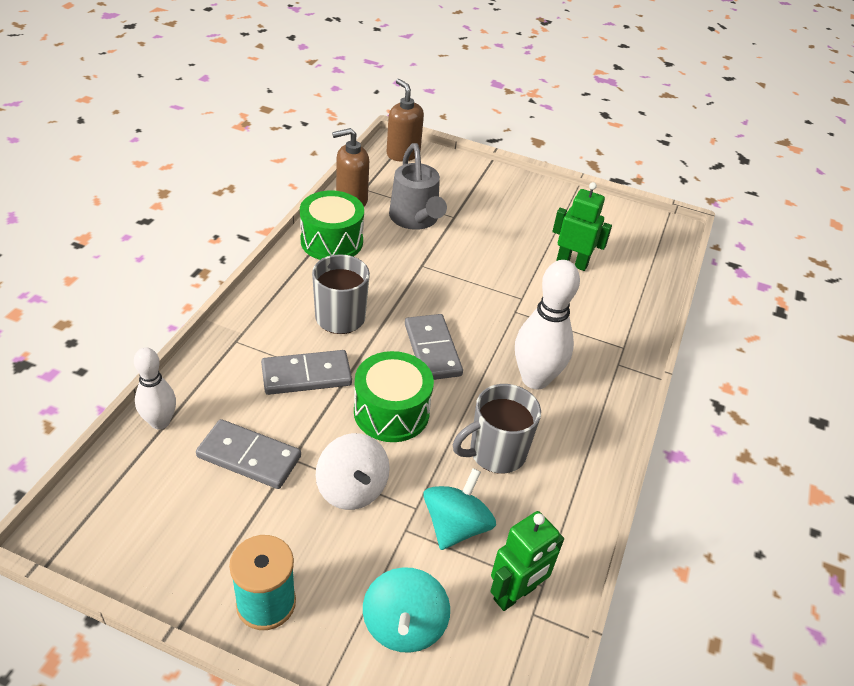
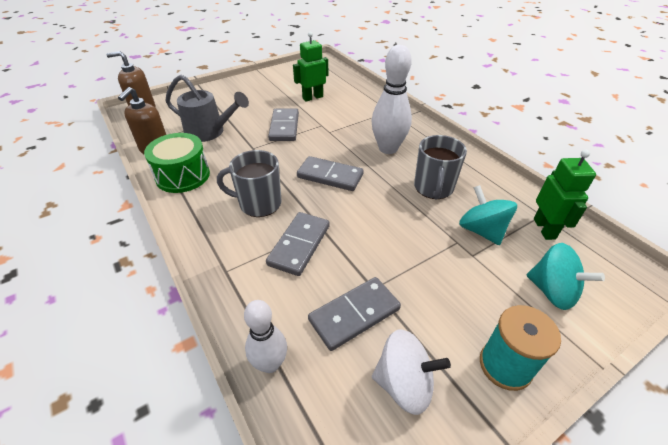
camera: 50 degrees left, 0 degrees up
white spinning top [316,433,390,510] -> white spinning top moved to [372,329,451,415]
green drum [354,351,434,442] -> none
none -> grey domino [268,109,299,141]

